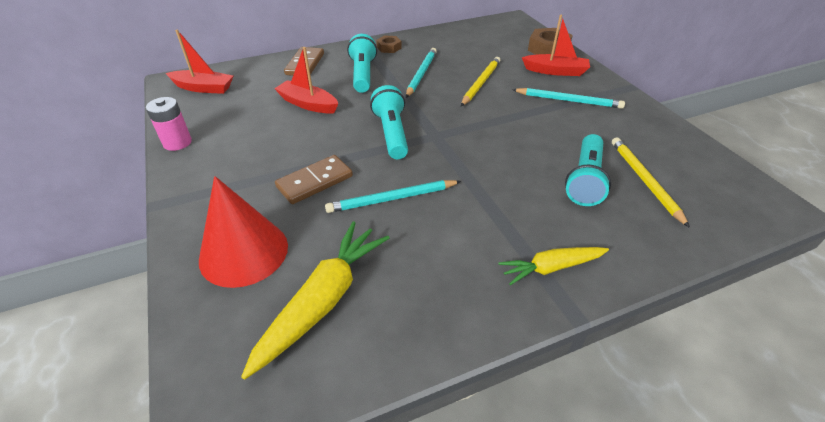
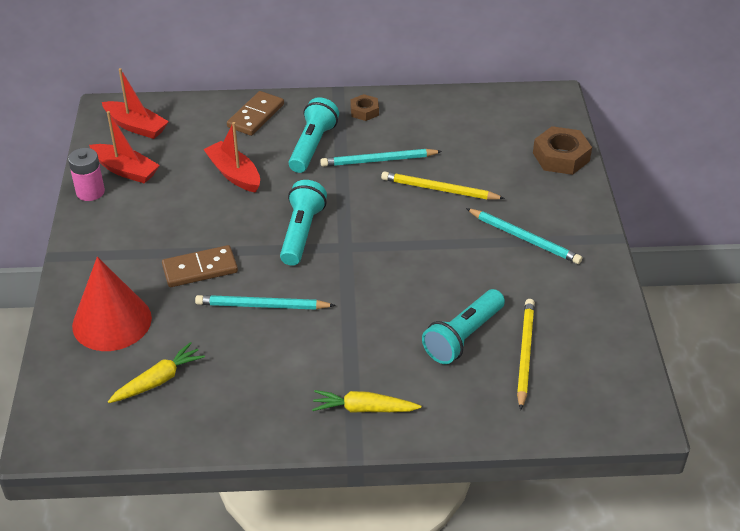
camera: 20 degrees right, 0 degrees up
yellow carrot [241,222,389,380] -> yellow carrot [108,342,205,403], size x0.62
turquoise pencil [406,48,437,98] -> turquoise pencil turned 135 degrees counterclockwise [320,149,442,167]
yellow pencil [461,57,500,106] -> yellow pencil turned 120 degrees counterclockwise [381,171,505,200]
red boat [522,15,590,76] -> red boat moved to [89,111,160,184]

